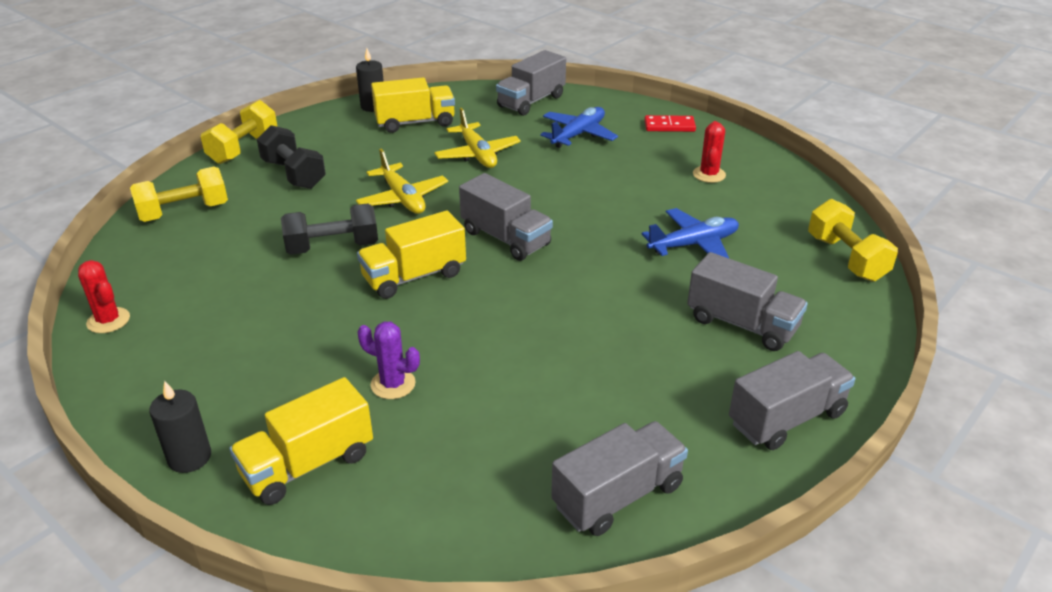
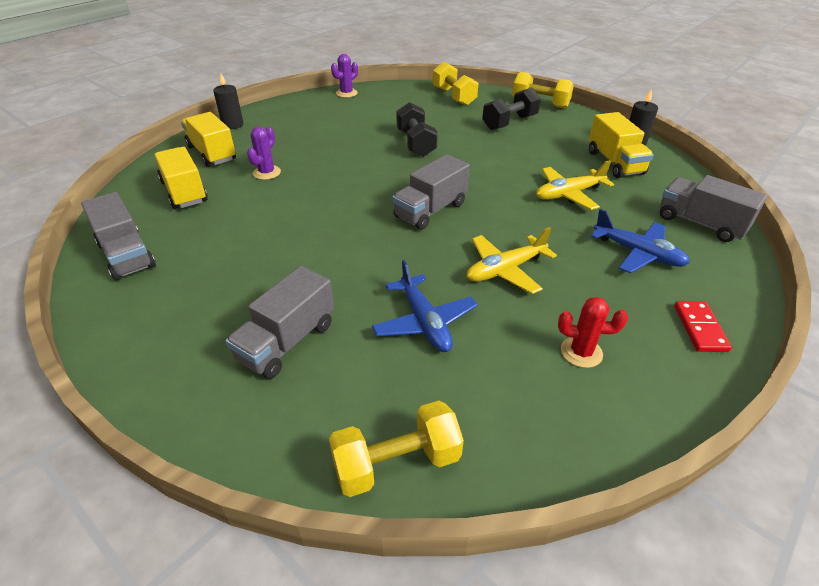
camera: 90 degrees right, 5 degrees up
red cactus [78,260,130,333] -> purple cactus [331,54,358,98]
yellow plane [356,149,448,214] -> yellow plane moved to [467,227,557,294]
yellow truck [357,211,466,299] -> yellow truck moved to [154,147,208,209]
grey truck [729,351,855,450] -> none

